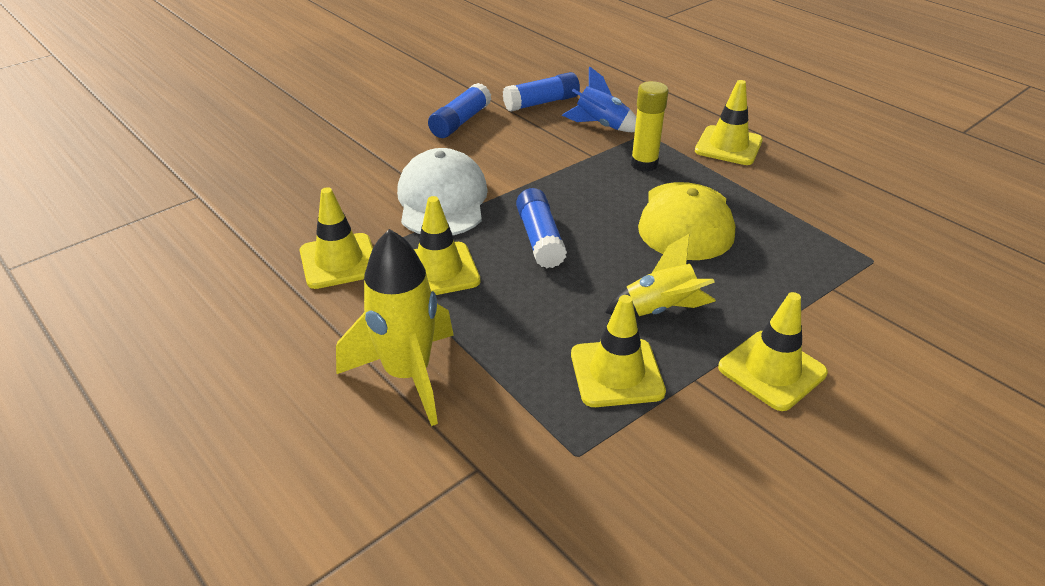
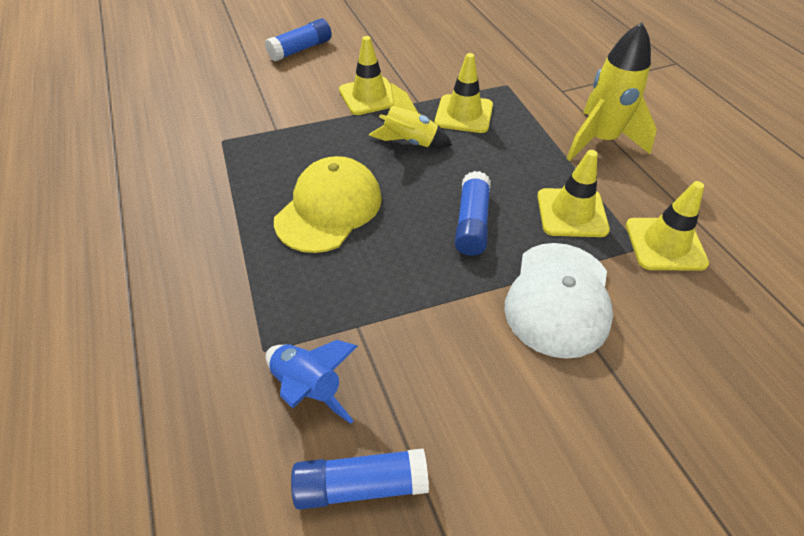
camera: 160 degrees left, 10 degrees up
blue glue stick [428,83,491,138] -> blue glue stick moved to [265,19,332,62]
yellow glue stick [631,81,669,172] -> none
yellow traffic cone [695,80,763,165] -> none

